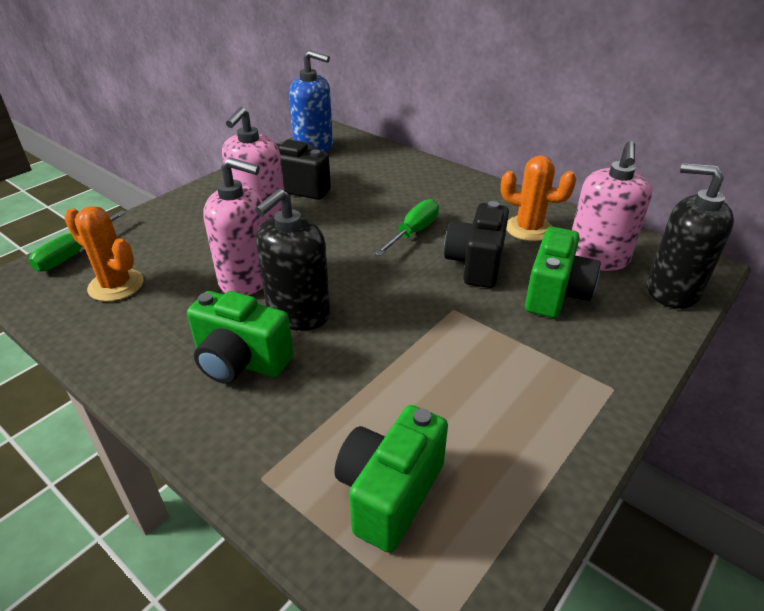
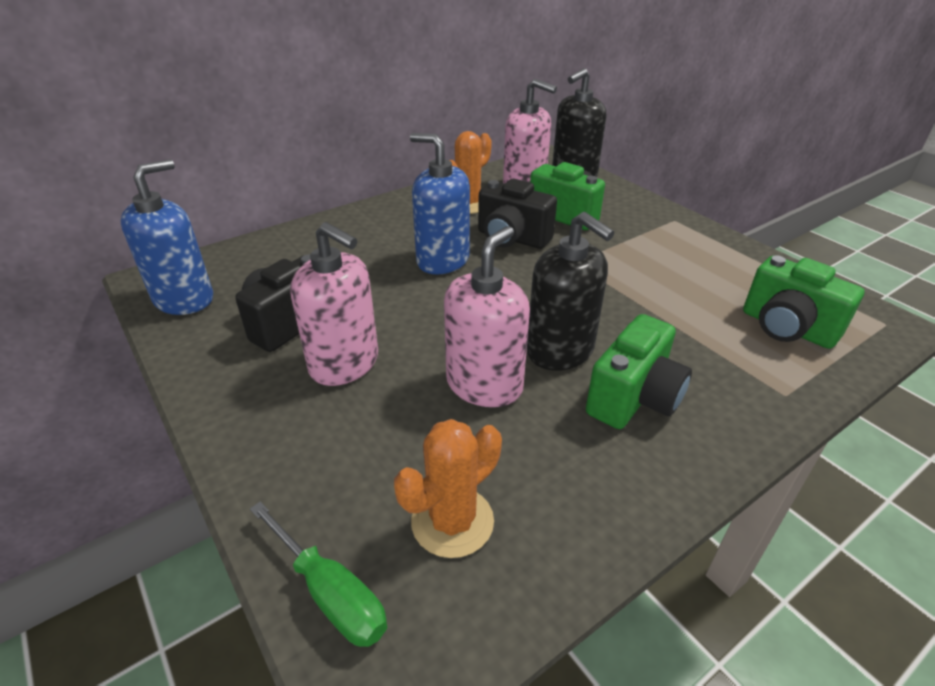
camera: 75 degrees left, 0 degrees up
green screwdriver [374,199,439,256] -> blue soap dispenser [410,133,470,275]

